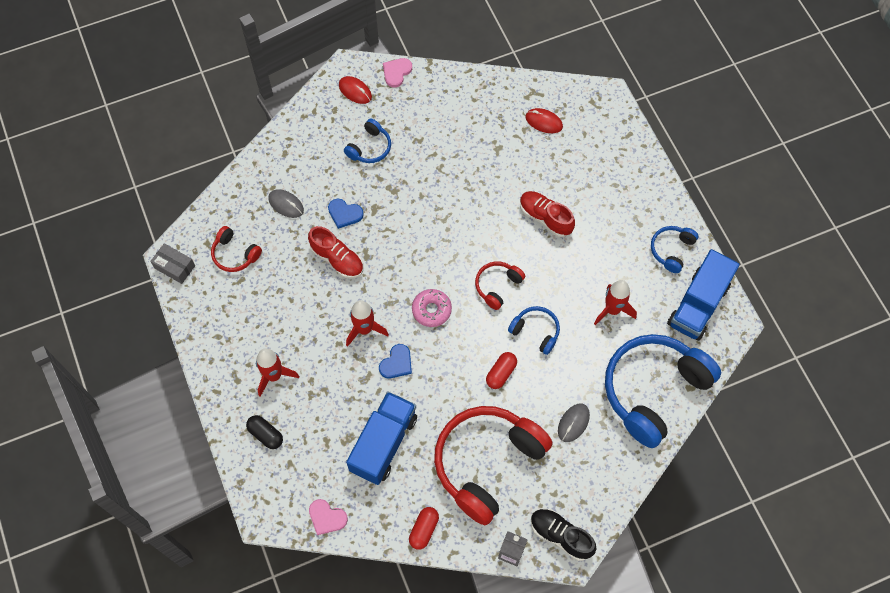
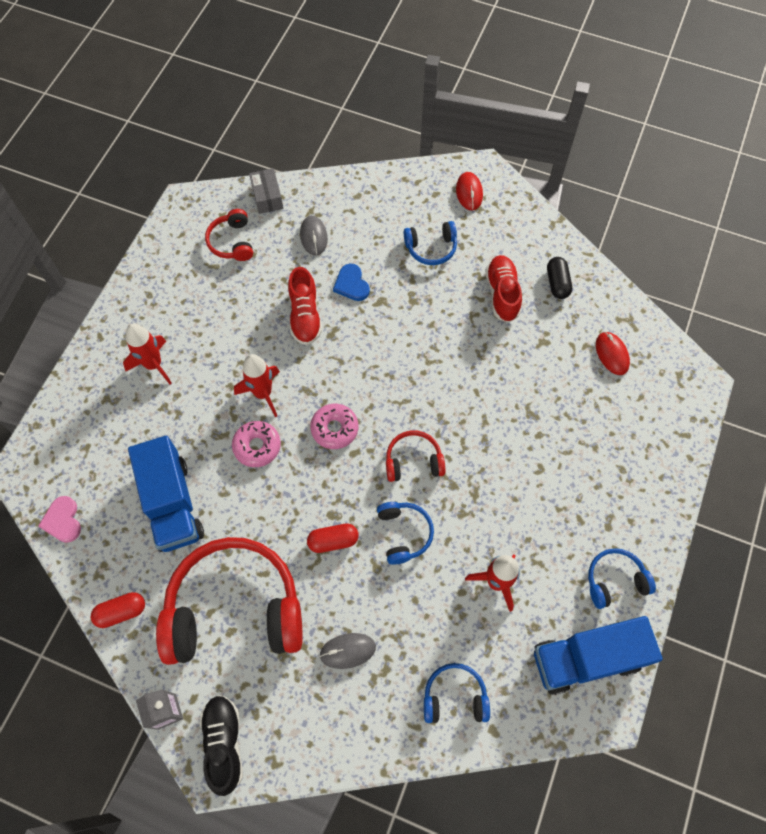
camera: 45 degrees right, 0 degrees up
grey box [150,243,195,284] -> grey box moved to [249,168,283,214]
black capsule [246,415,283,449] -> black capsule moved to [547,257,572,299]
blue truck [346,392,417,485] -> blue truck turned 90 degrees clockwise [128,436,204,552]
blue heart [379,344,412,378] -> pink donut [232,421,281,467]
pink heart [383,58,412,87] -> none
red shoe [520,191,575,237] -> red shoe moved to [485,255,522,322]
blue headphones [605,334,721,448] -> blue headphones [424,663,490,723], size x0.46

